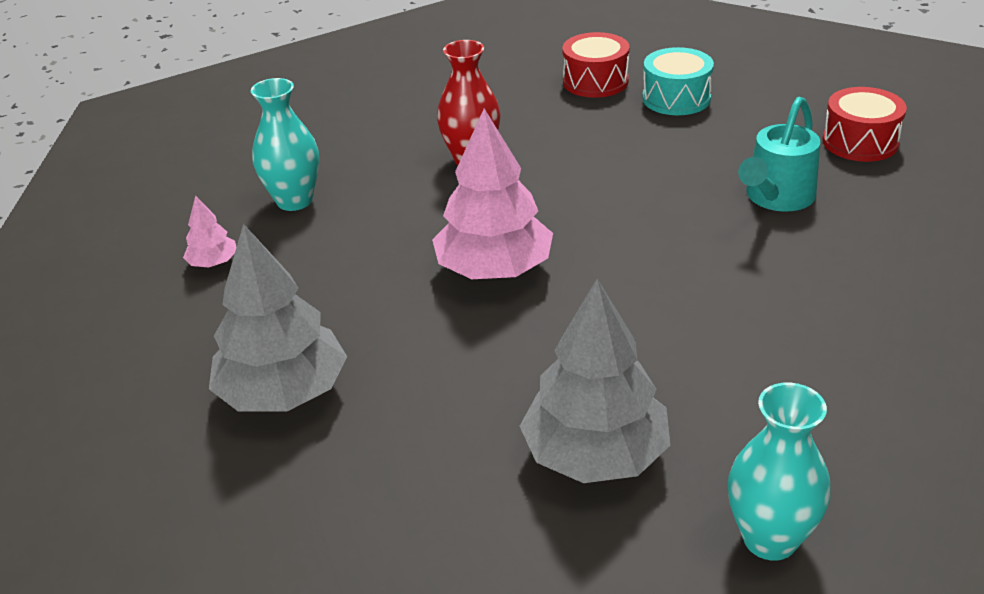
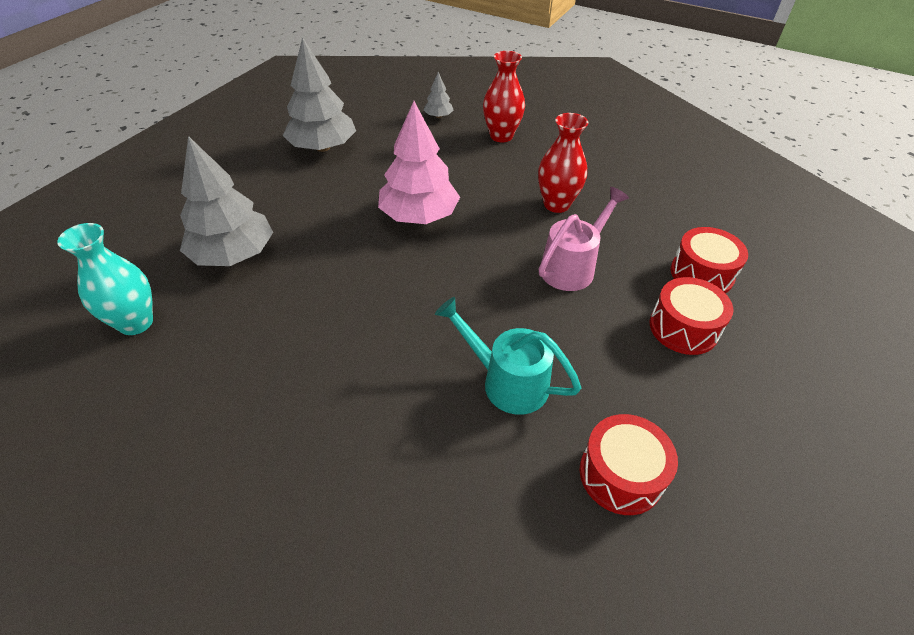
camera: 85 degrees right, 10 degrees up
pink tree [183,195,236,267] -> grey tree [424,72,454,118]
turquoise vase [251,78,319,211] -> red vase [483,51,525,142]
turquoise drum [642,47,714,115] -> red drum [650,277,734,355]
none -> pink watering can [539,187,629,291]

